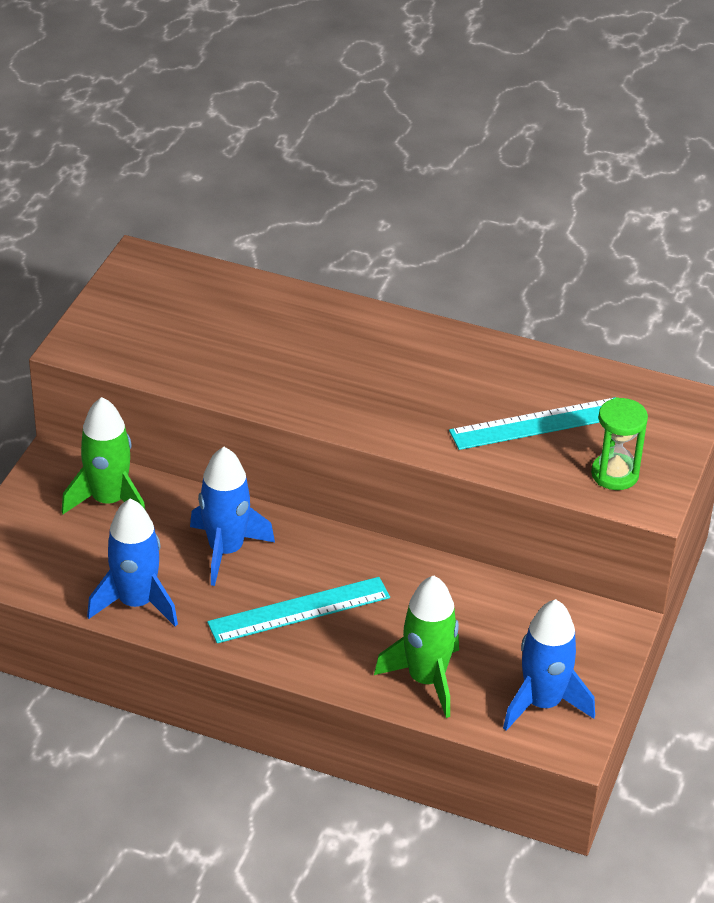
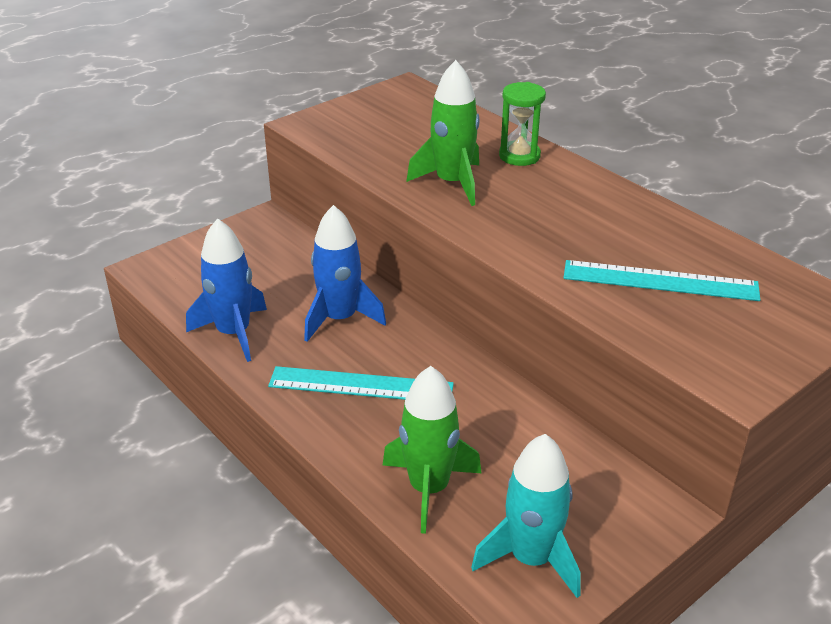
camera: 30 degrees right, 5 degrees down
green rocket [61,397,145,514] -> green rocket moved to [406,60,480,206]
blue rocket [503,599,595,731] -> turquoise rocket [471,434,581,598]
green hourglass [591,397,648,490] -> green hourglass moved to [499,82,546,166]

